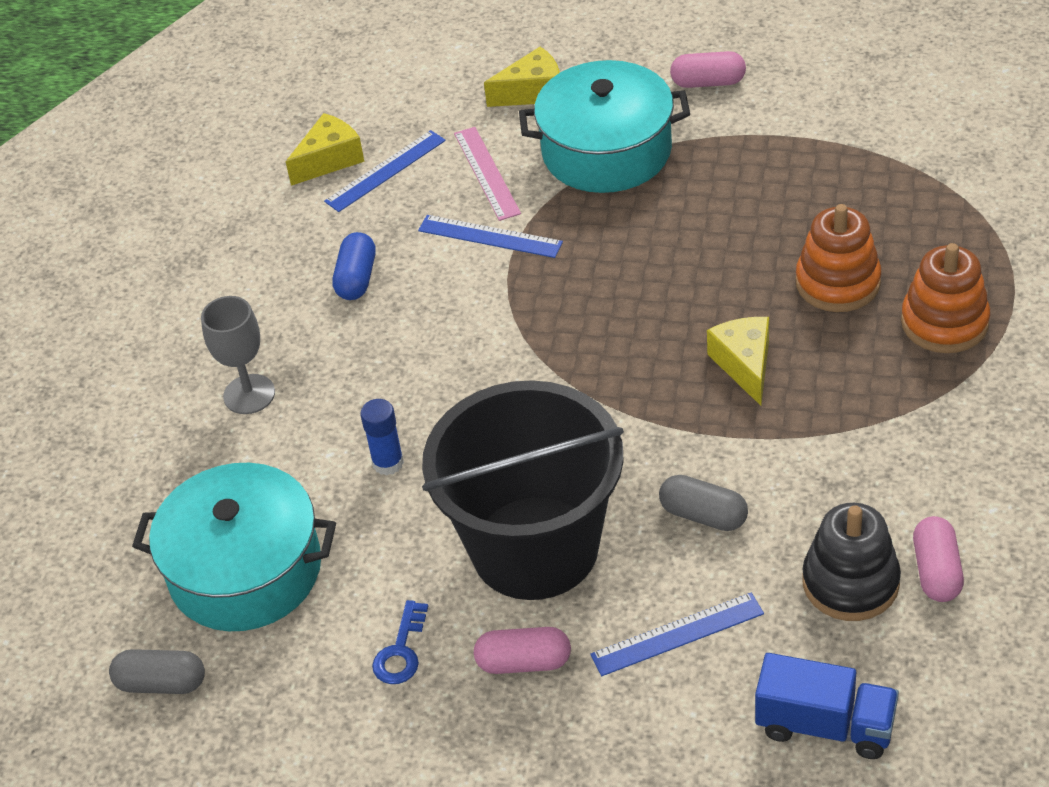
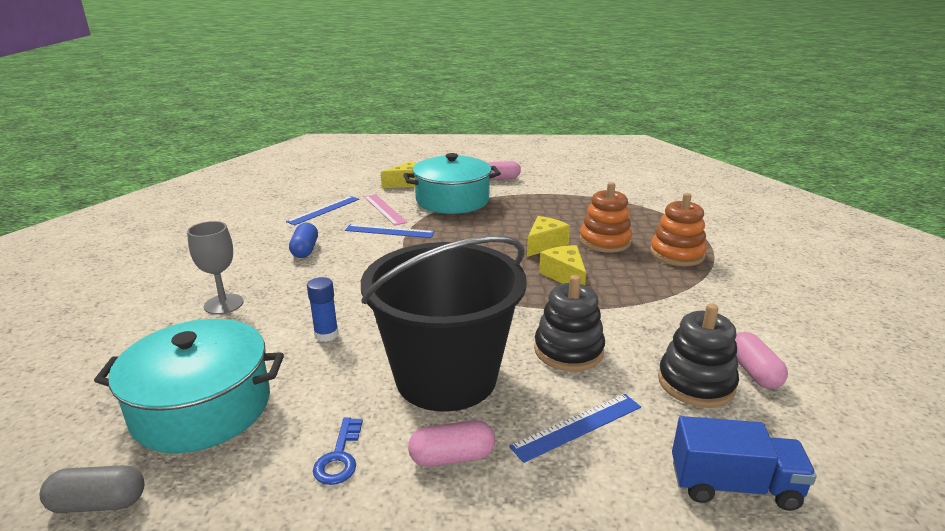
camera: 15 degrees left, 20 degrees down
yellow cheese [286,113,364,186] -> yellow cheese moved to [527,216,570,257]
grey capsule [659,475,748,531] -> black stacking toy [534,275,605,371]

